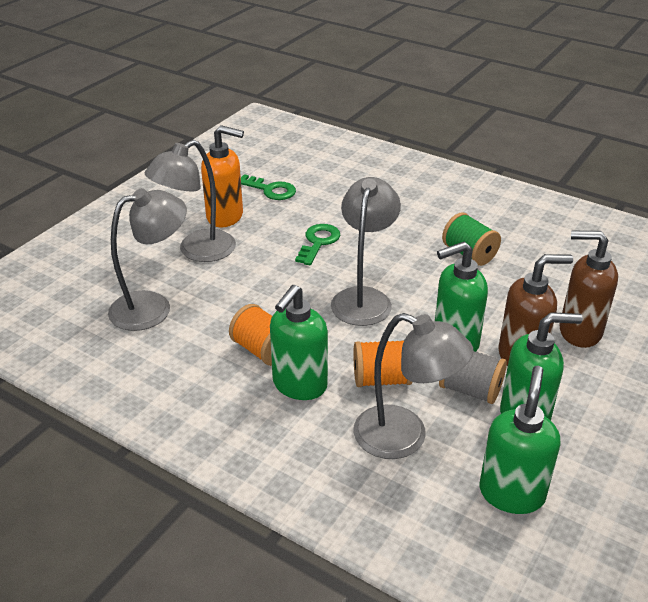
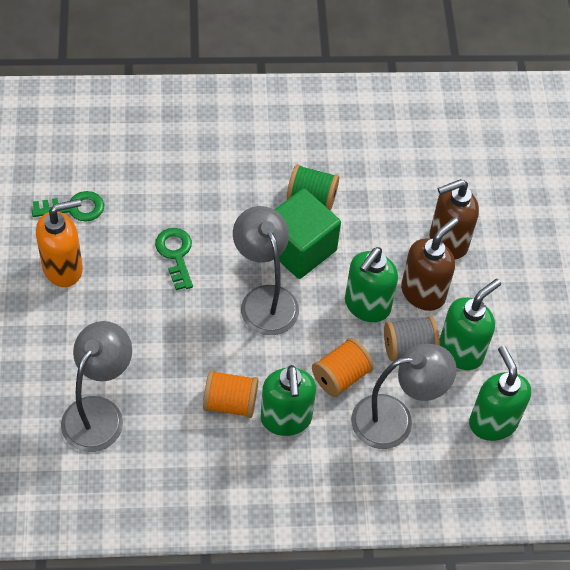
camera: 40 degrees left, 20 degrees up
grey lamp [145,140,236,262] -> none
none -> green cube [274,188,341,279]

